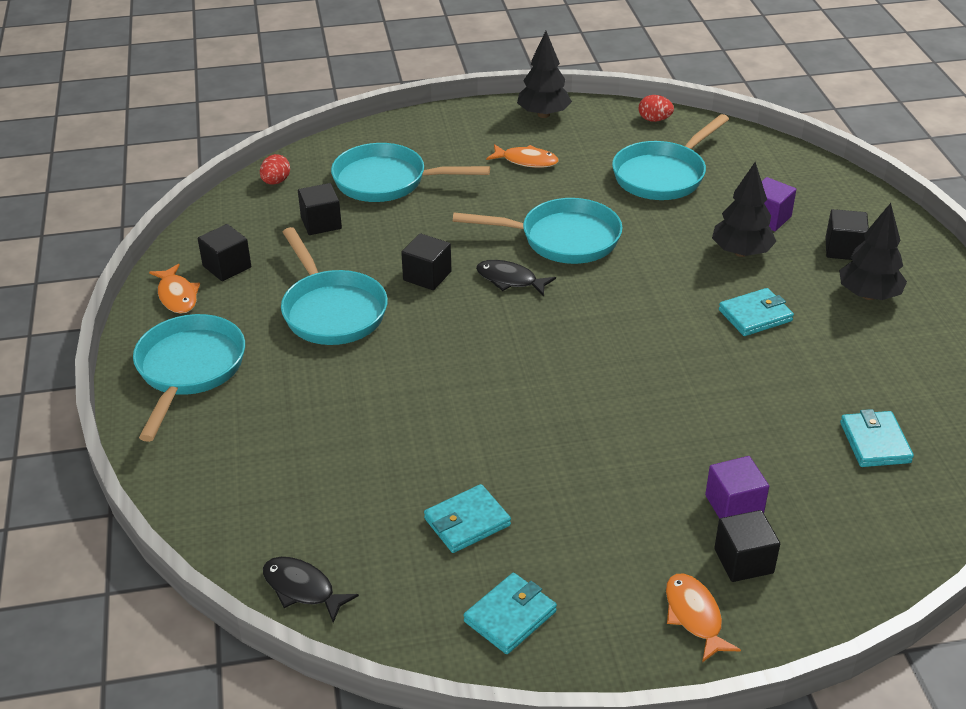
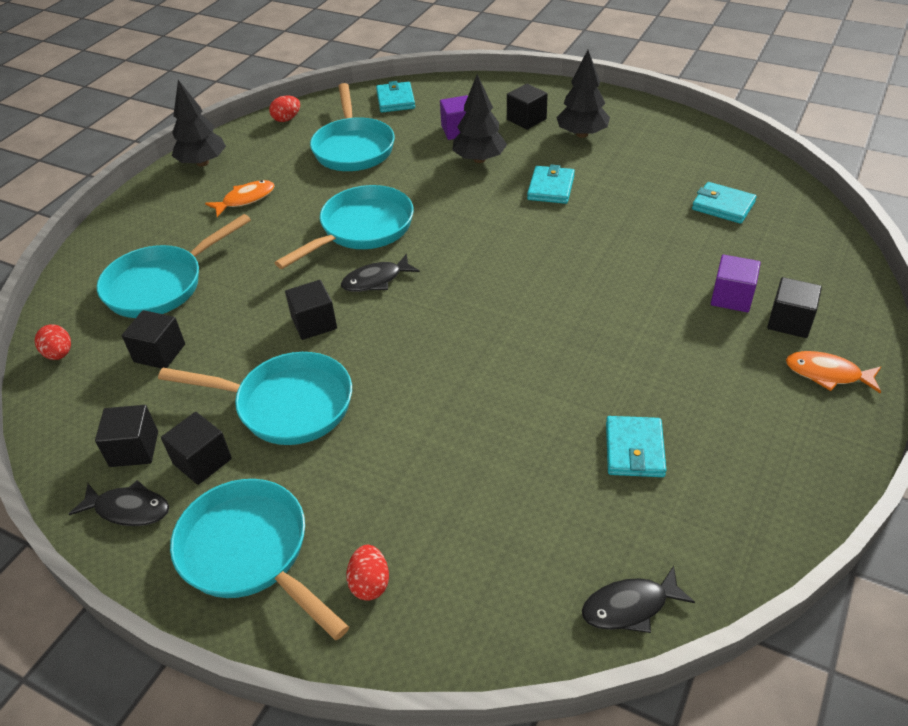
camera: 50 degrees left, 5 degrees up
orange fish [149,264,200,314] -> black fish [69,480,169,526]
turquoise wallet [464,573,557,654] -> turquoise wallet moved to [376,81,415,112]
none -> black cube [161,412,232,485]
none -> red egg [346,545,389,601]

